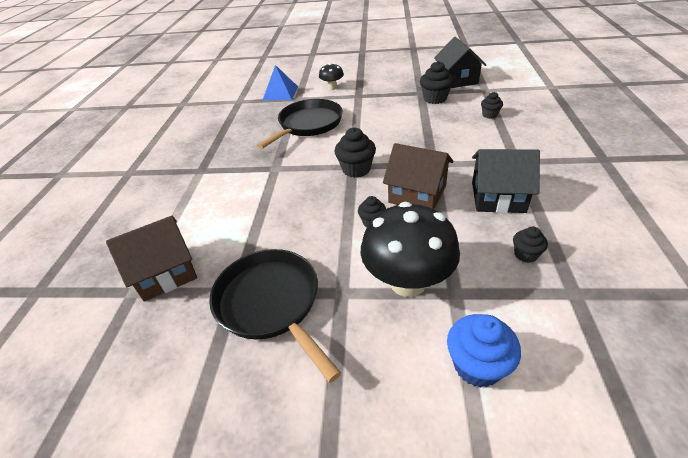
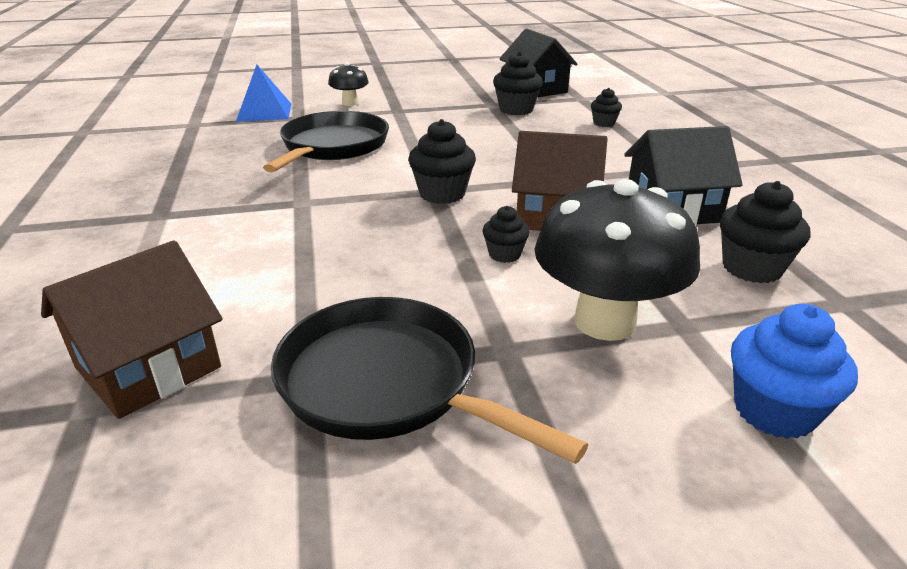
camera: 20 degrees left, 10 degrees down
black cupcake [513,227,548,263] -> black cupcake [720,181,810,283], size x1.68

